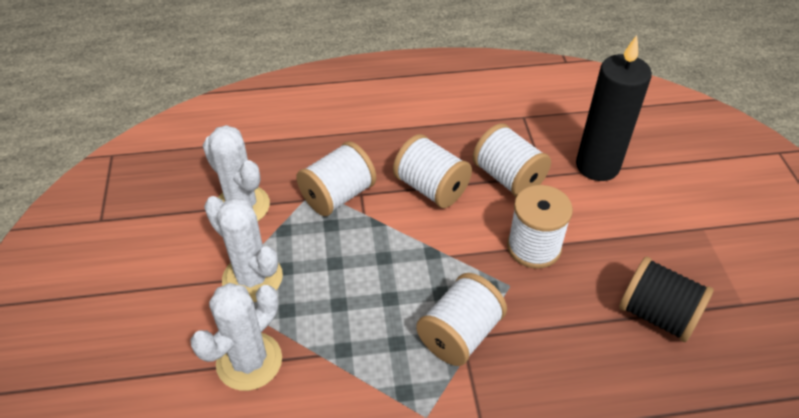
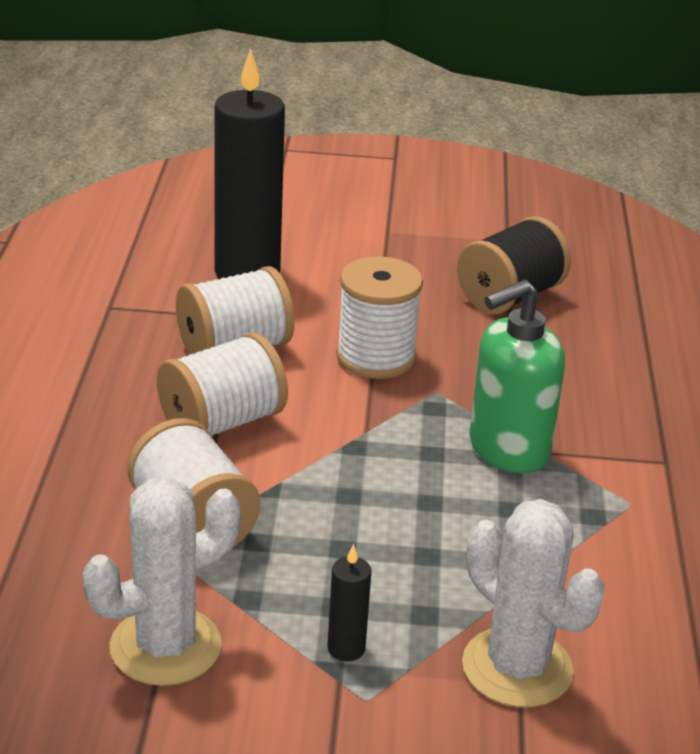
camera: 80 degrees left, 15 degrees down
white cactus [204,196,283,302] -> black candle [327,544,371,661]
white spool [416,273,507,366] -> green soap dispenser [469,280,565,473]

